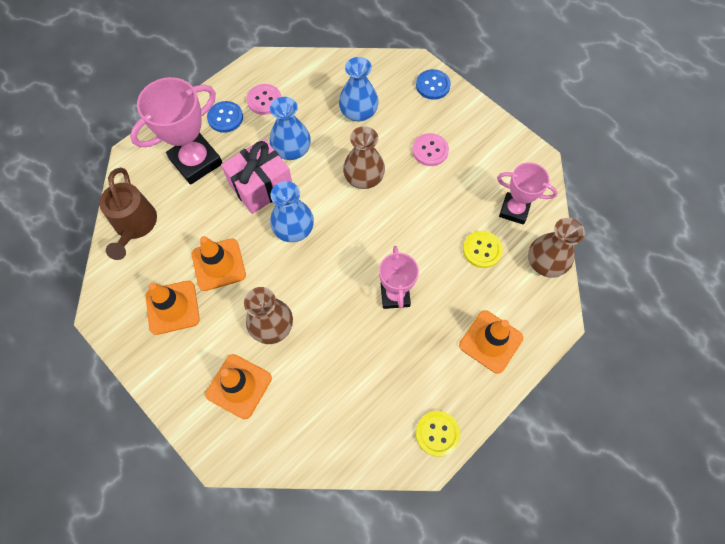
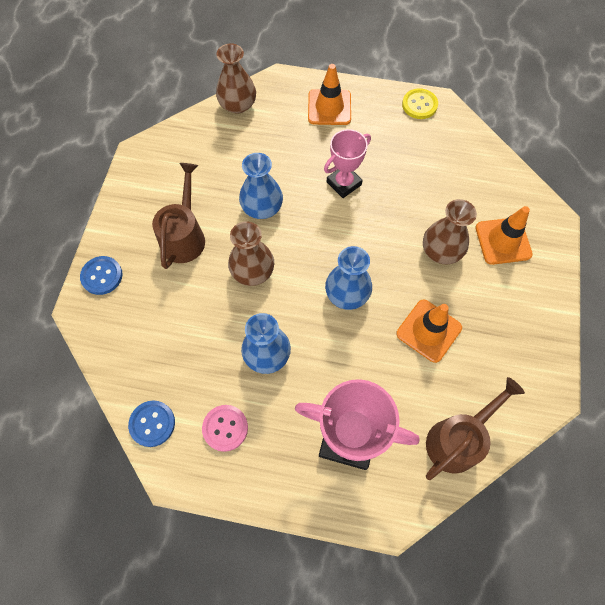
camera: 125 degrees left, 0 degrees up
orange traffic cone [146,281,200,335] -> none
blue button [207,101,243,133] -> blue button moved to [128,400,175,447]
pink gift [221,138,292,214] -> none
blue vase [339,57,379,121] -> blue vase moved to [239,153,283,219]
pink button [412,133,449,166] -> brown watering can [152,163,205,269]
yellow button [463,231,503,268] -> none
pink trophy [497,162,558,225] -> none

